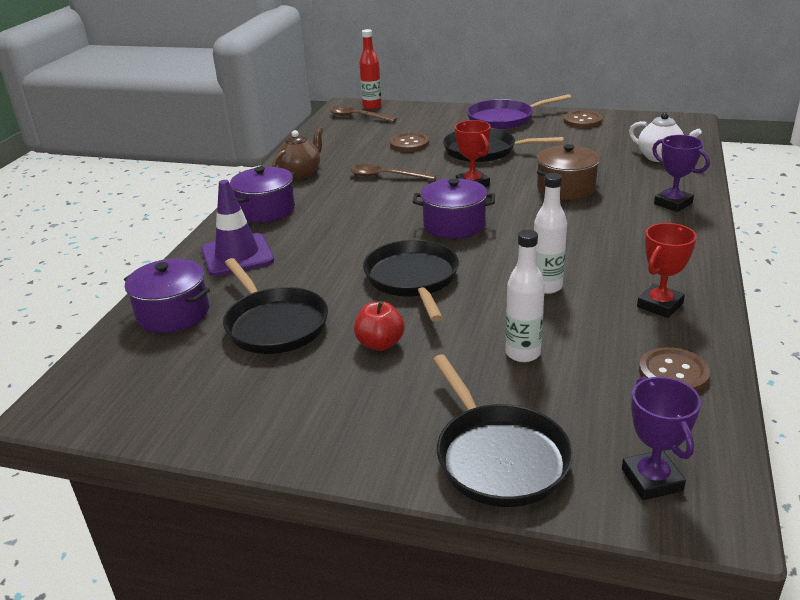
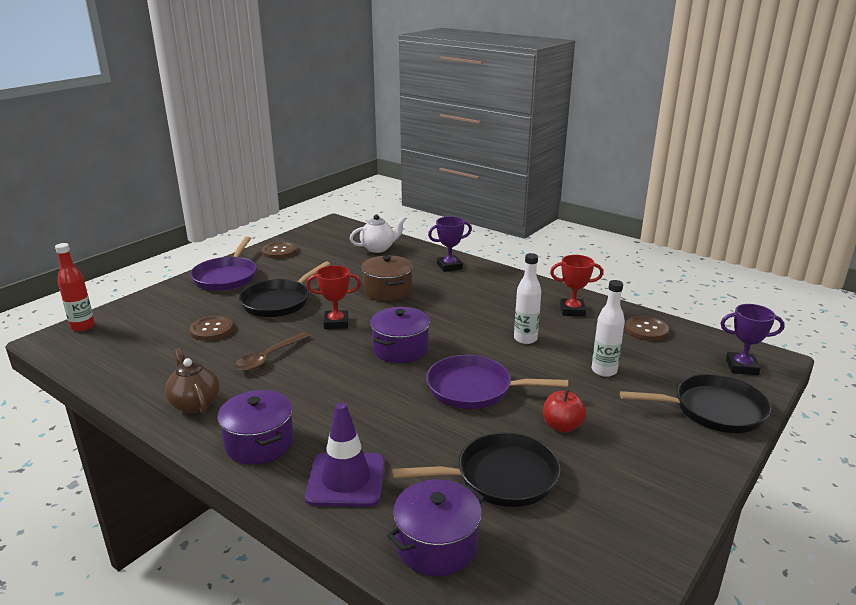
camera: 70 degrees left, 5 degrees down
brown spoon [329,106,397,122] -> none
black pan [363,240,459,322] -> purple pan [426,355,568,409]
red trophy [637,223,697,318] -> red trophy turned 60 degrees counterclockwise [550,255,603,316]

